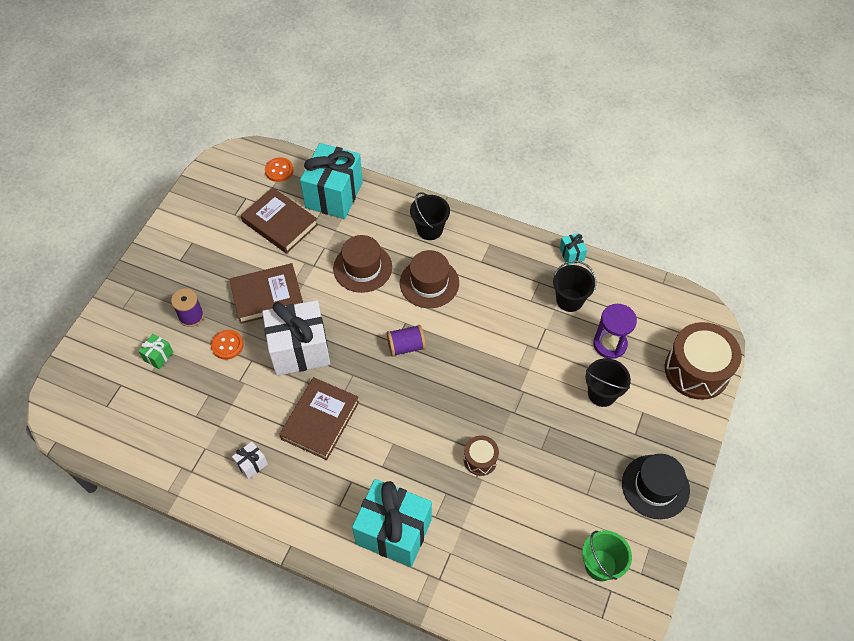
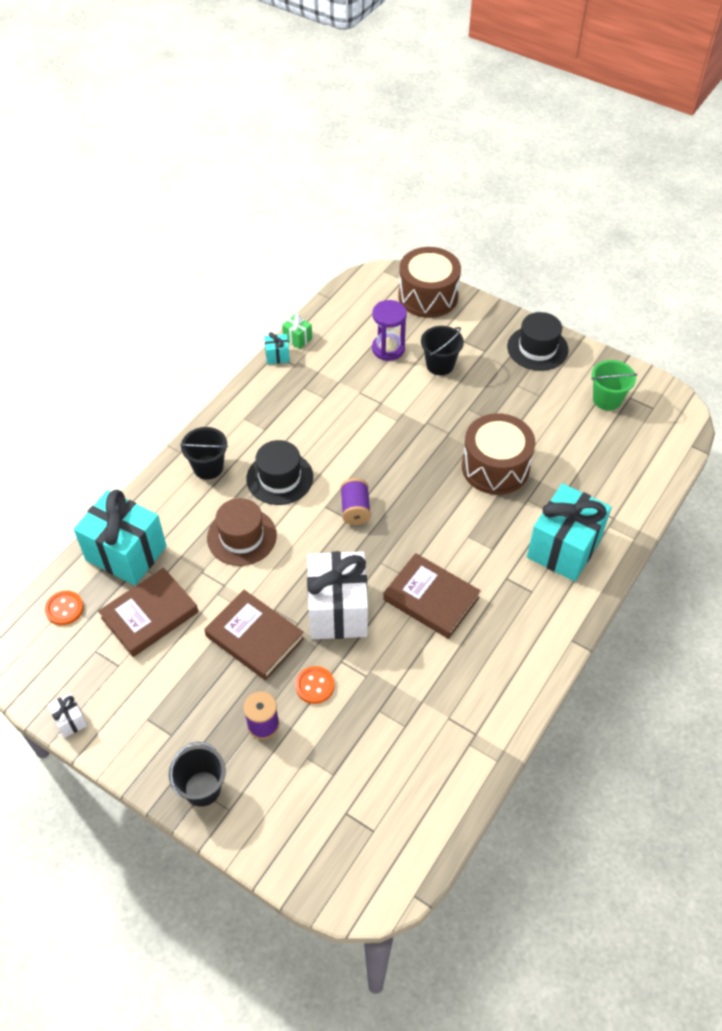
camera: 80 degrees left, 5 degrees down
green gift [138,334,173,369] -> green gift moved to [282,314,312,349]
brown book [229,263,303,324] -> brown book turned 45 degrees counterclockwise [204,590,304,680]
white gift [232,441,268,479] -> white gift moved to [48,693,88,738]
brown hat [400,250,459,308] -> black hat [246,440,313,505]
brown drum [464,435,499,476] -> brown drum [462,413,536,495], size x2.00
black bucket [553,260,596,312] -> black bucket moved to [169,742,226,807]

